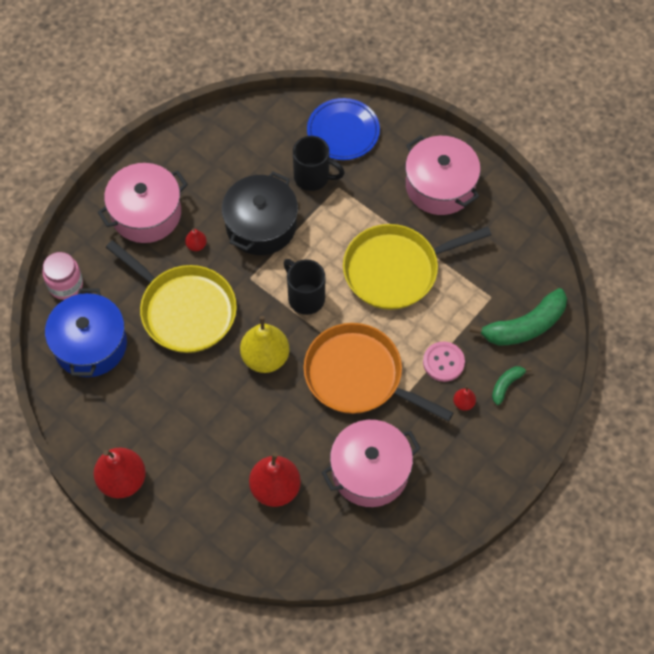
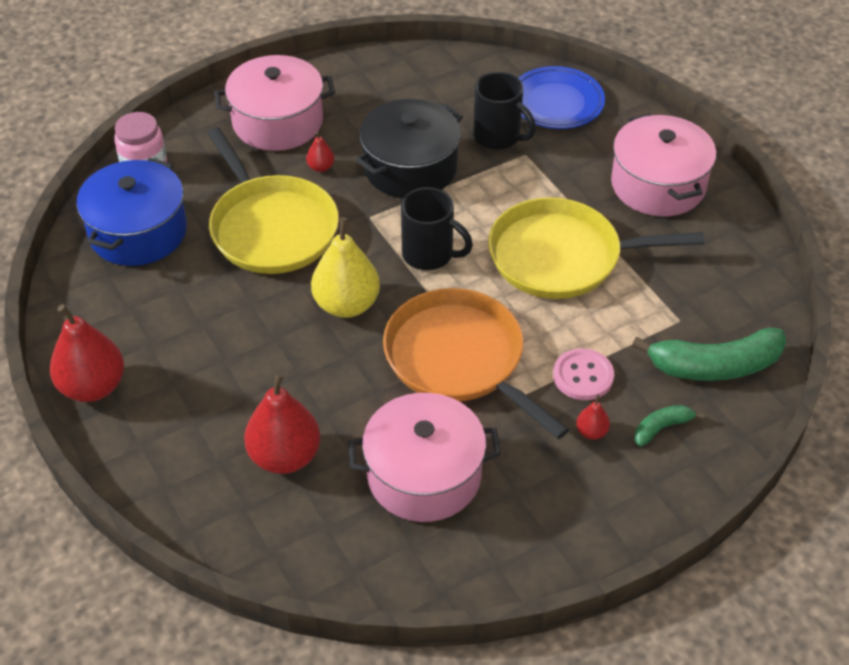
camera: 20 degrees right, 15 degrees down
black mug [283,259,325,315] -> black mug turned 135 degrees clockwise [401,187,473,270]

